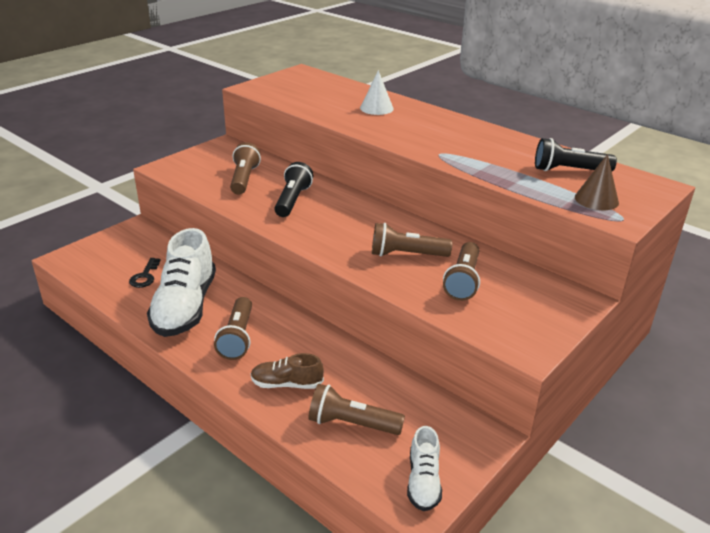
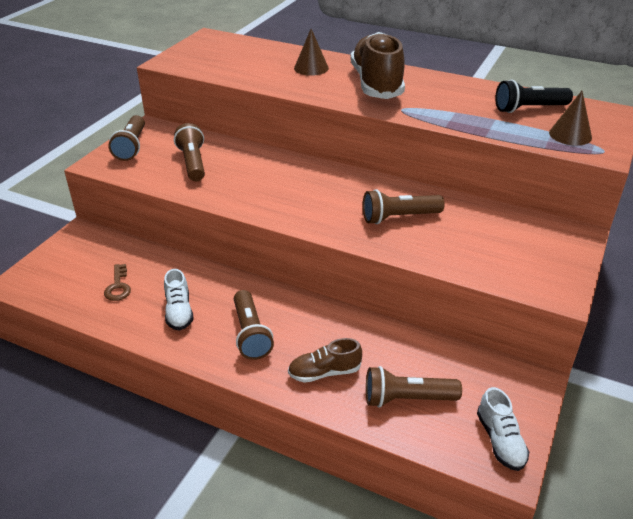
camera: 15 degrees left, 5 degrees up
black key [129,258,161,288] -> brown key [104,264,131,301]
white shoe [147,228,216,337] -> white shoe [164,269,194,331], size x0.50
black flashlight [274,162,313,217] -> none
white cone [360,70,394,115] -> brown cone [294,29,329,76]
brown flashlight [443,242,480,301] -> brown flashlight moved to [108,115,145,161]
none -> brown shoe [351,32,405,99]

